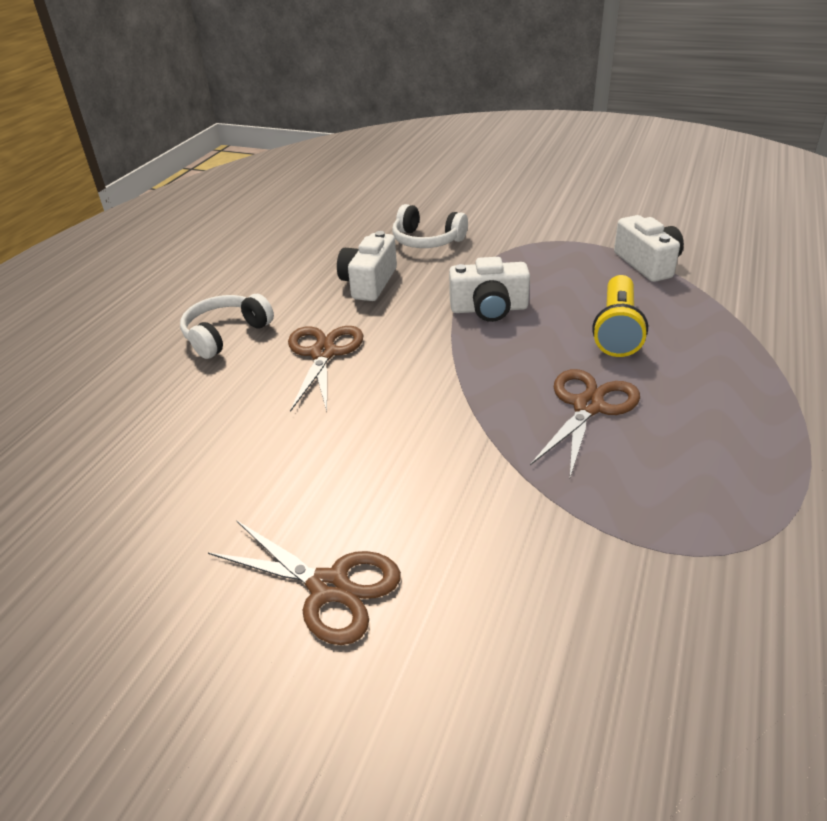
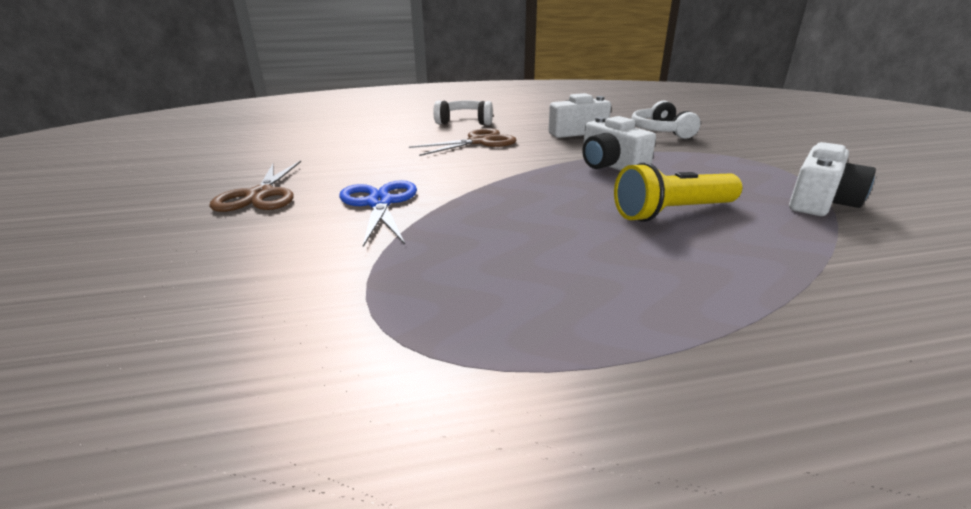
camera: 55 degrees right, 10 degrees down
brown scissors [530,369,640,477] -> none
none -> blue scissors [339,180,417,247]

